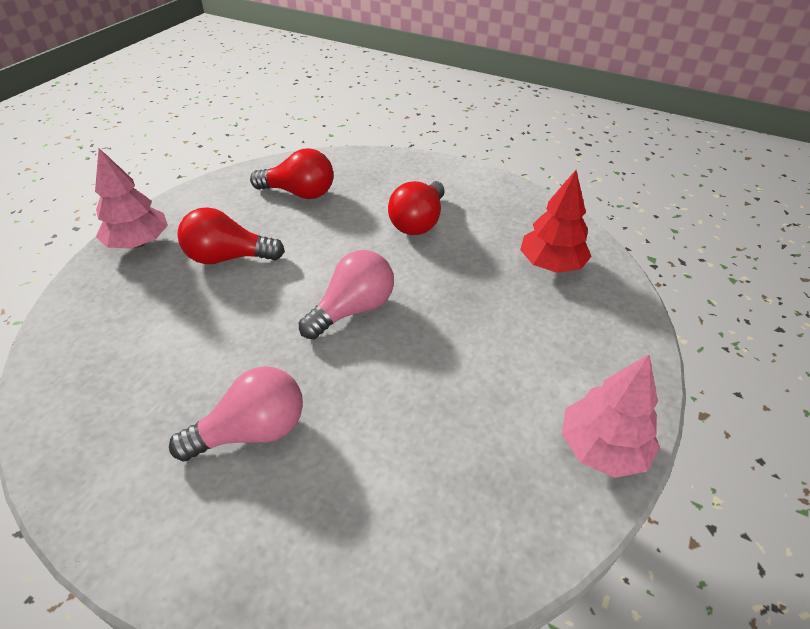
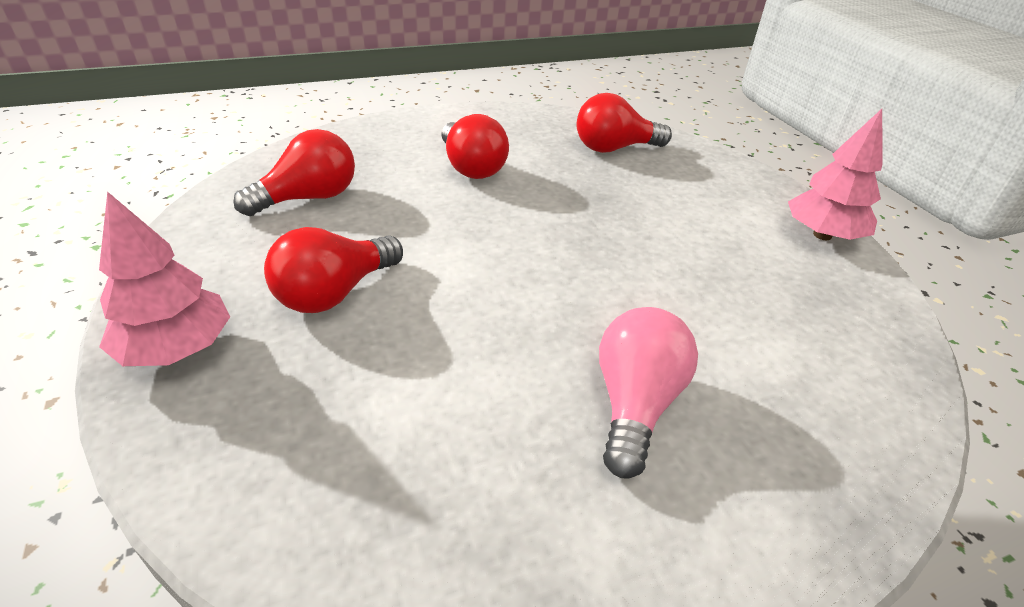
camera: 50 degrees left, 5 degrees down
pink light bulb [299,250,394,339] -> none
red tree [520,170,592,273] -> red light bulb [577,93,672,153]

